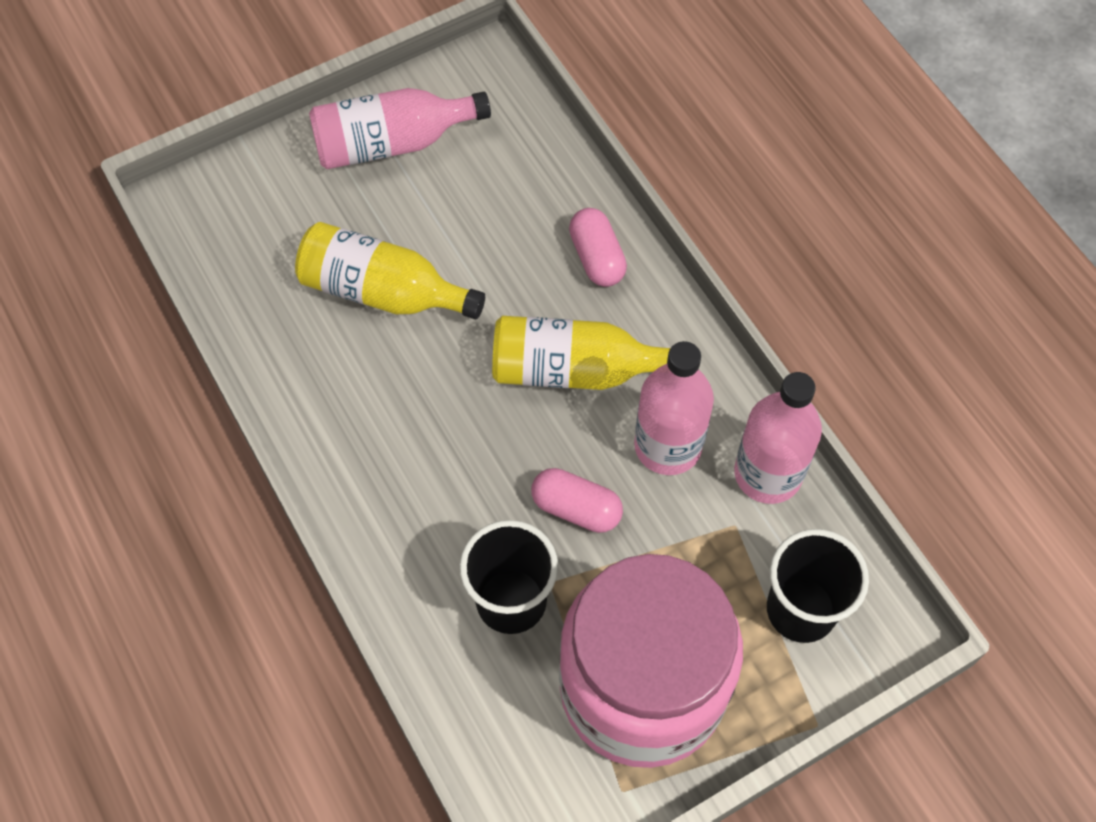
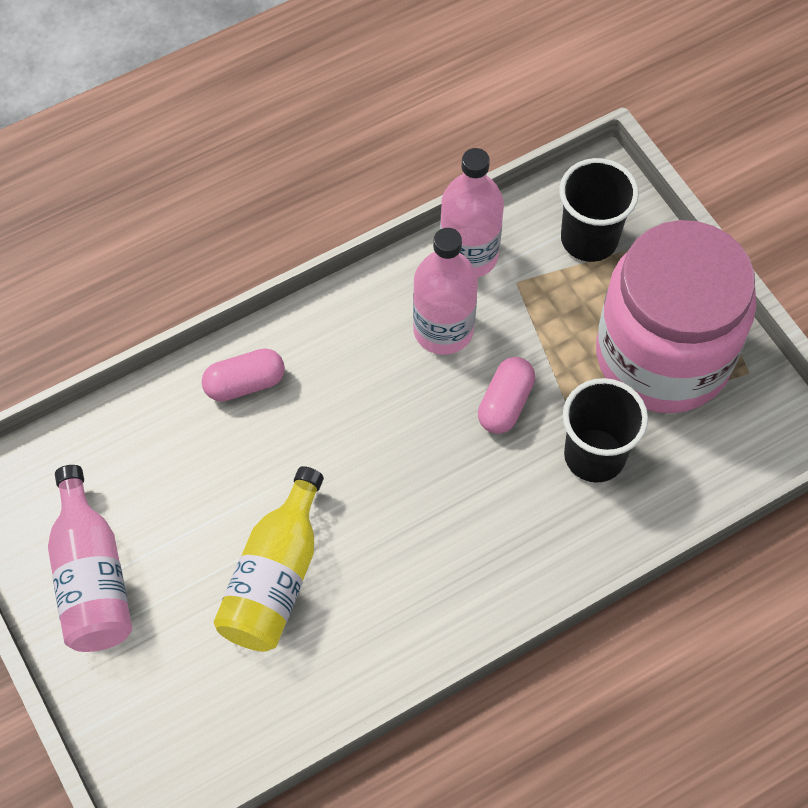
camera: 90 degrees left, 0 degrees up
yellow bottle [492,316,670,390] -> none

